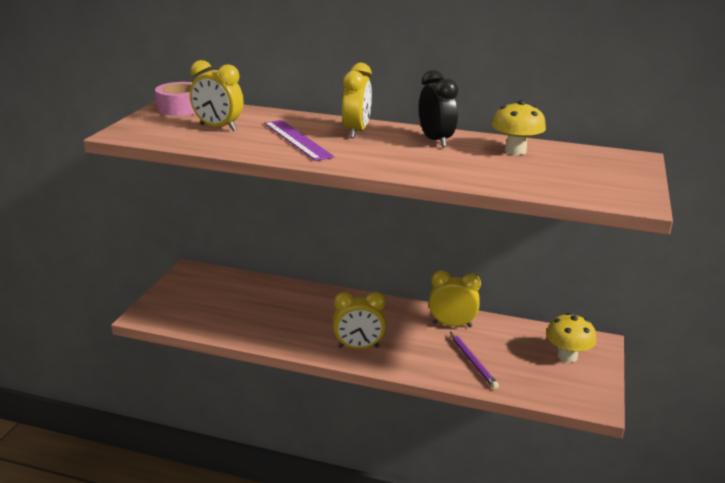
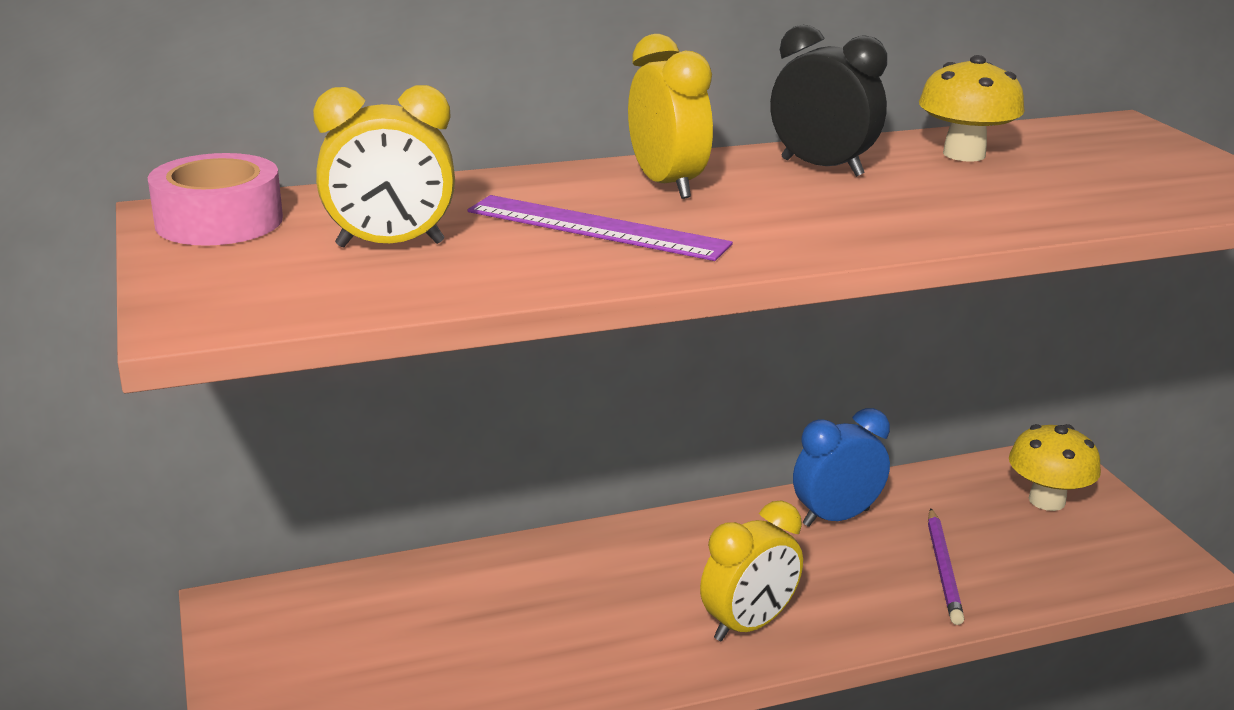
camera: 35 degrees left, 0 degrees up
yellow clock [429,270,481,328] -> blue clock [793,408,890,527]
purple pencil [450,332,499,389] -> purple pencil turned 60 degrees clockwise [928,508,964,625]

